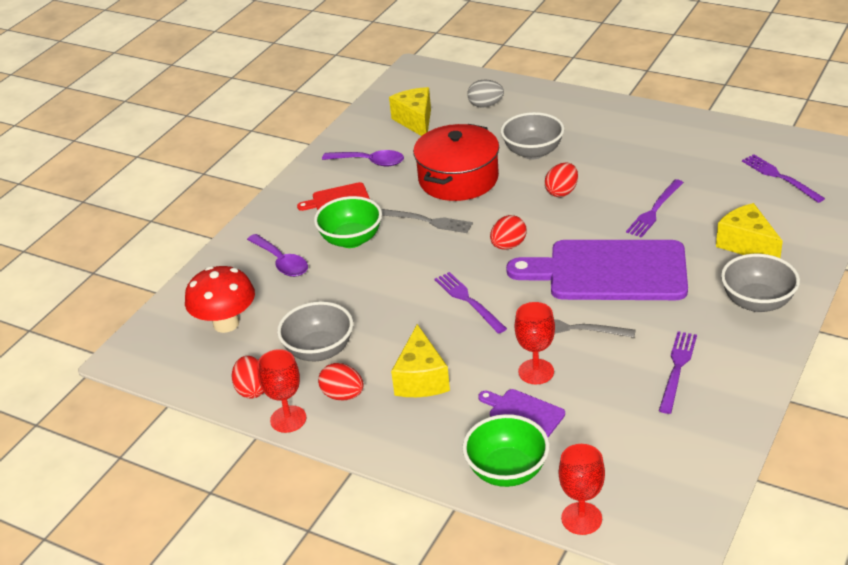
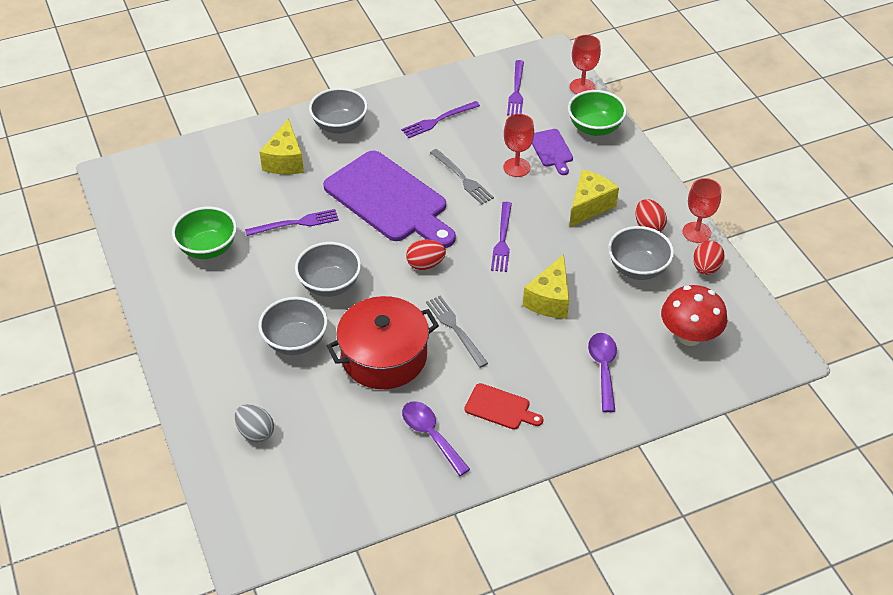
camera: 145 degrees left, 10 degrees up
green bowl [314,196,382,248] -> green bowl moved to [172,207,237,259]
yellow cheese [389,87,431,136] -> yellow cheese moved to [523,254,569,319]
red egg [545,163,578,197] -> grey bowl [295,242,361,297]
purple fork [742,154,825,203] -> purple fork moved to [507,60,524,115]

